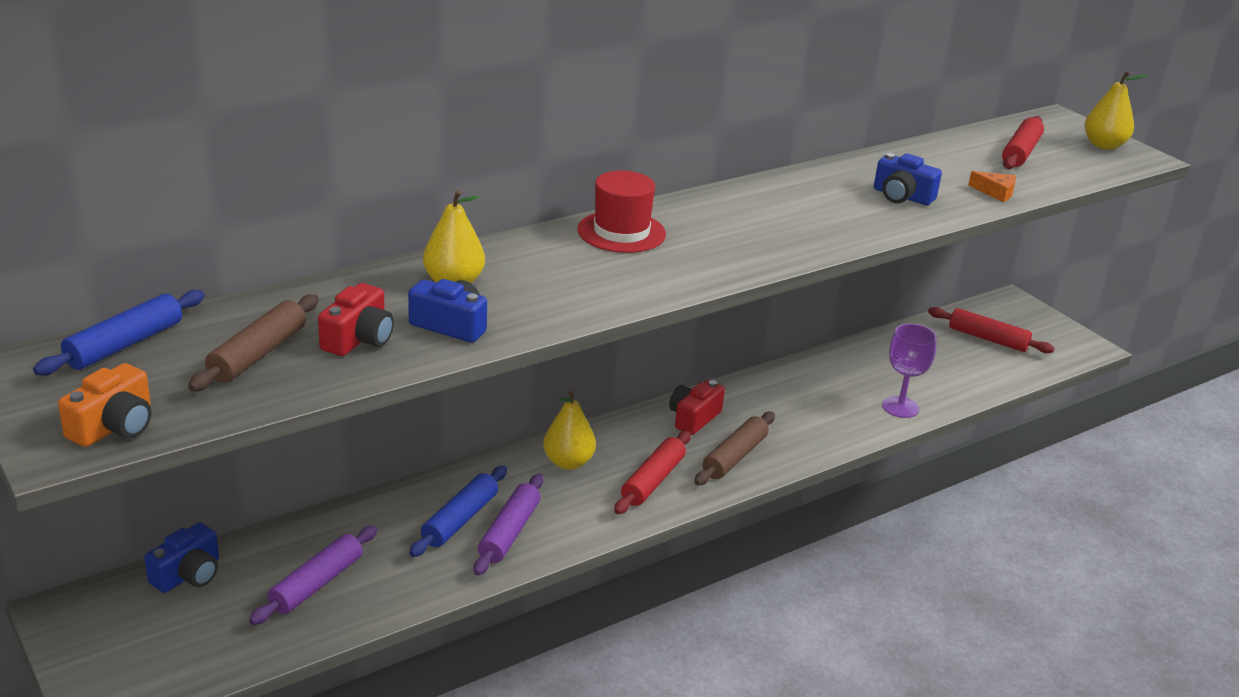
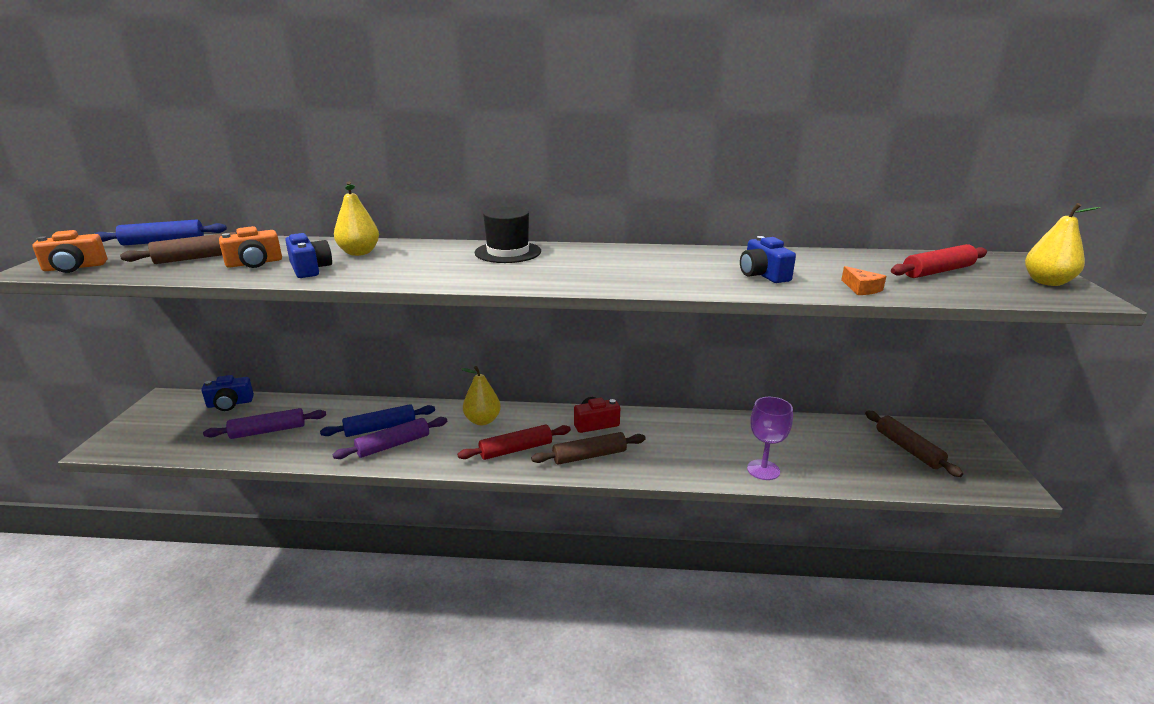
camera: 40 degrees right, 5 degrees down
red camera [318,283,394,356] -> orange camera [219,226,282,268]
red hat [577,171,666,253] -> black hat [475,207,541,263]
red rolling pin [928,307,1055,353] -> brown rolling pin [865,410,963,477]

